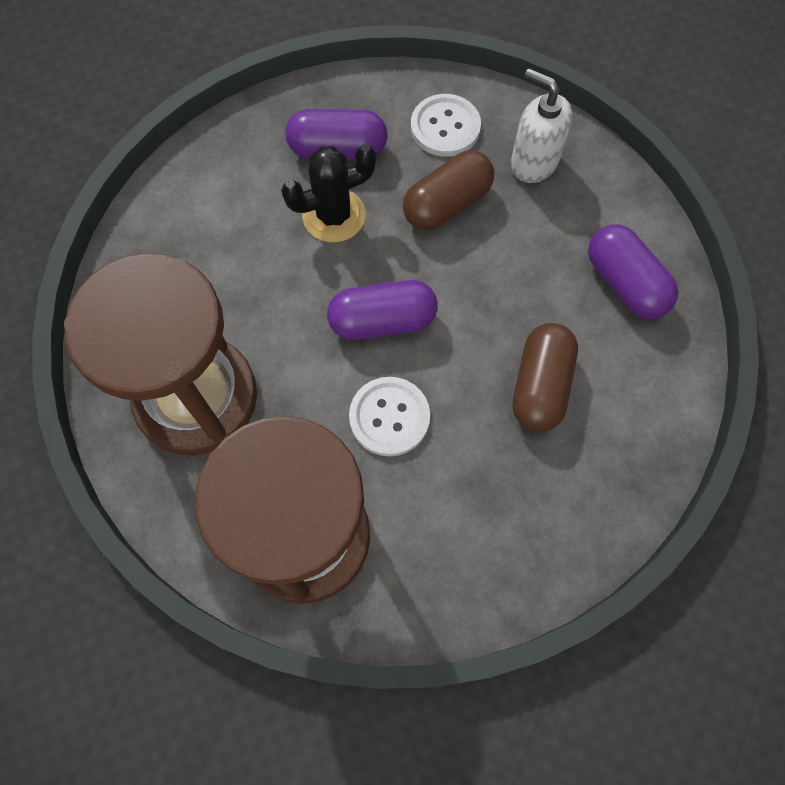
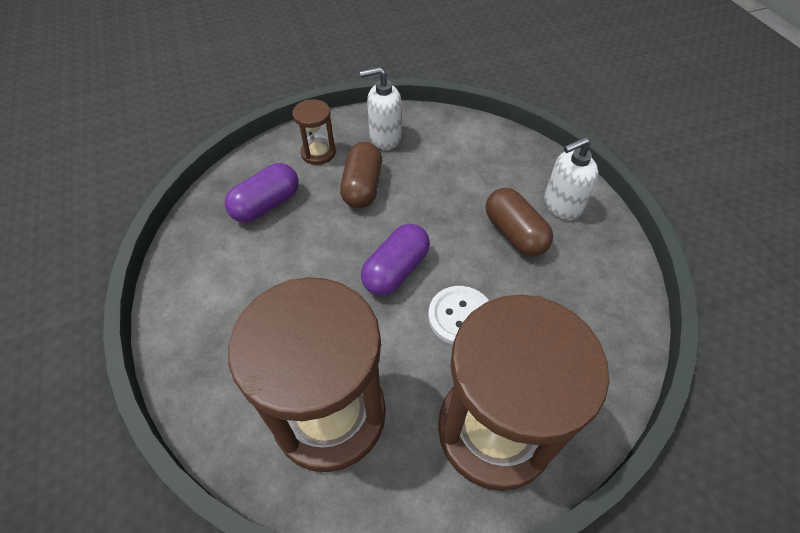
camera: 45 degrees left, 15 degrees down
black cactus [281,144,376,242] -> none
white button [411,94,481,157] -> brown hourglass [292,99,336,165]
purple capsule [588,224,679,319] -> none
none -> white soap dispenser [544,137,599,220]

